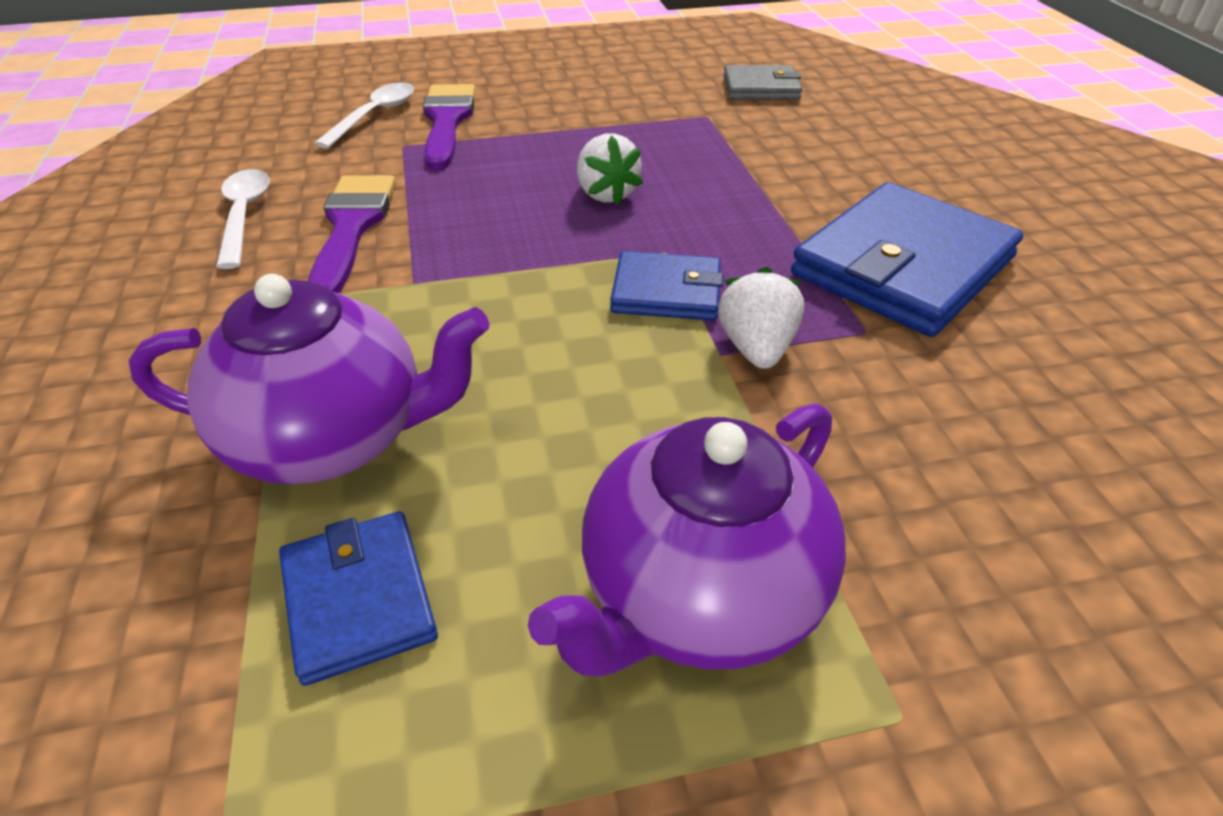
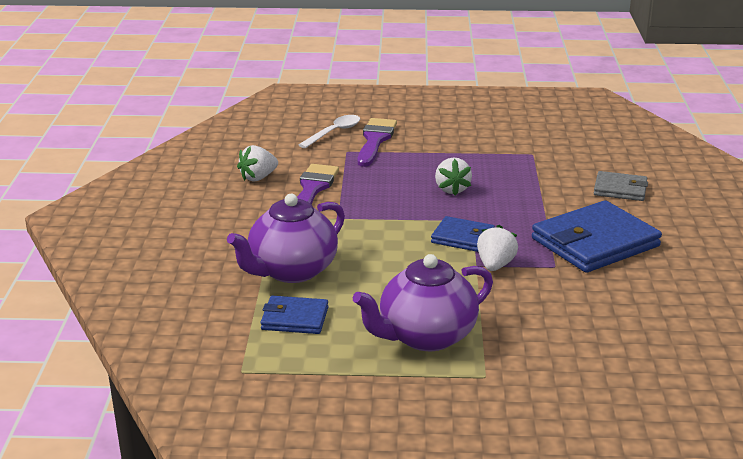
camera: 15 degrees right, 15 degrees down
purple teapot [129,274,490,485] -> purple teapot turned 120 degrees clockwise [227,194,345,283]
white spoon [216,169,270,269] -> white strawberry [237,145,278,182]
blue wallet [279,511,438,686] -> blue wallet turned 75 degrees counterclockwise [260,296,328,334]
grey wallet [723,65,802,100] -> grey wallet moved to [594,171,648,201]

